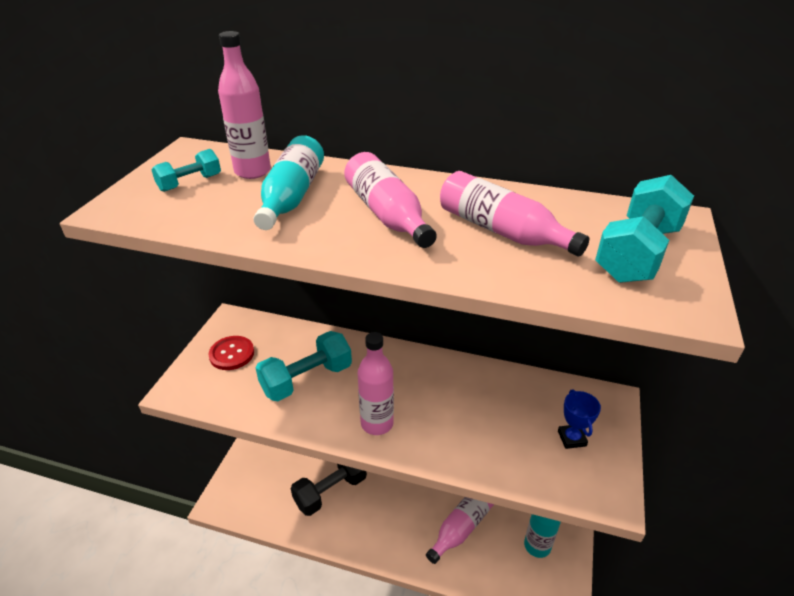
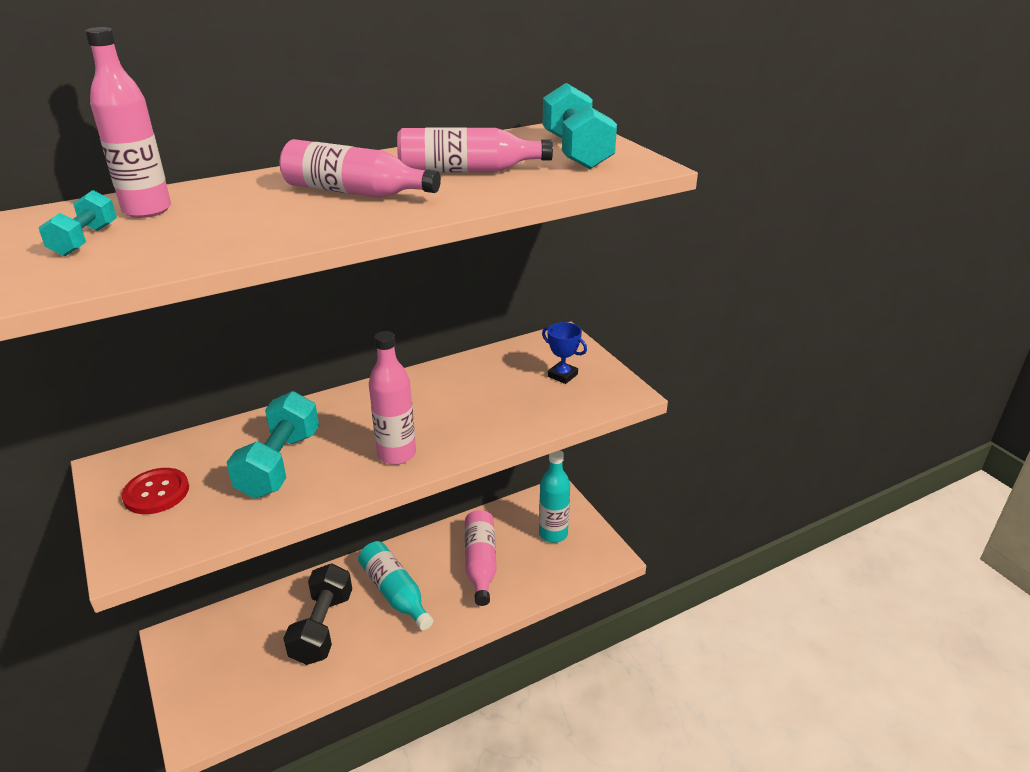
camera: 45 degrees left, 5 degrees down
turquoise bottle [254,135,324,230] -> turquoise bottle moved to [358,541,433,630]

